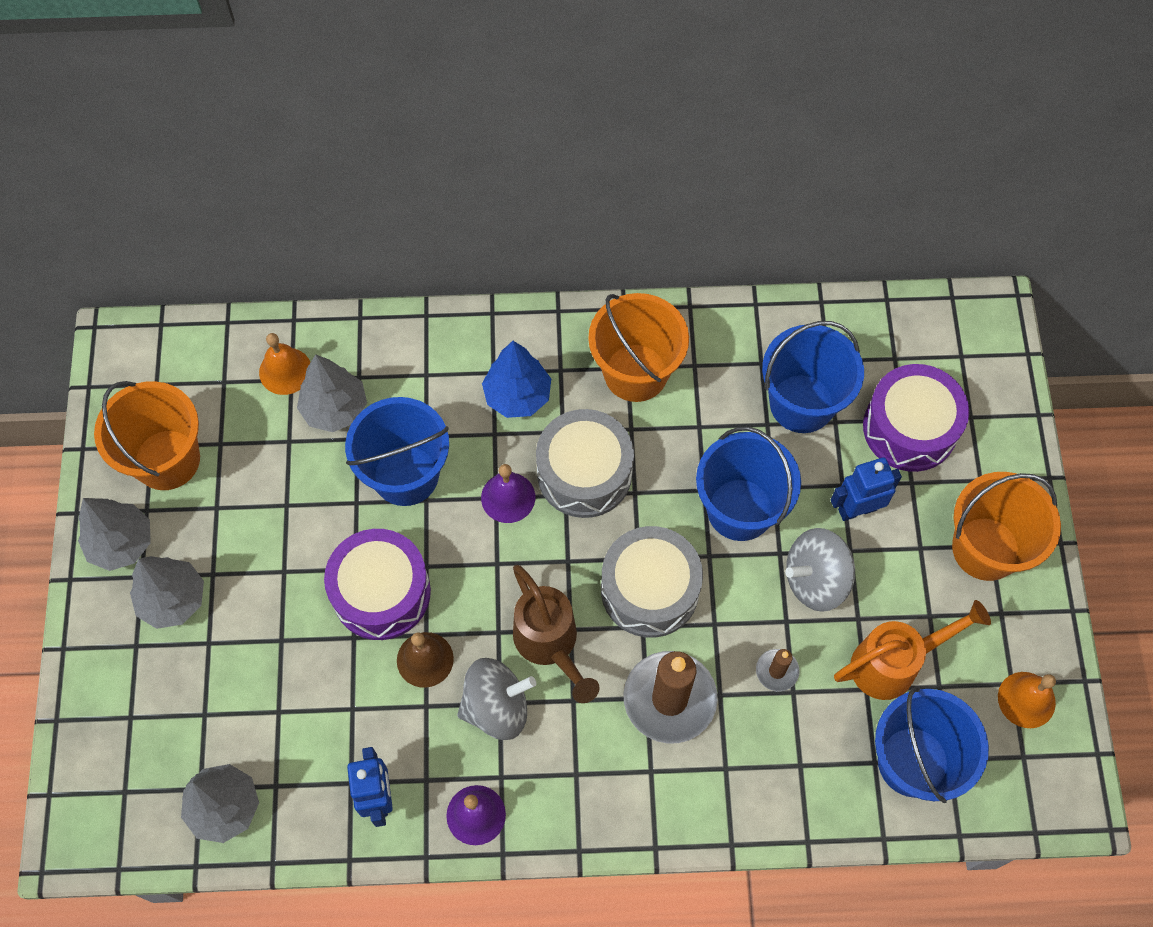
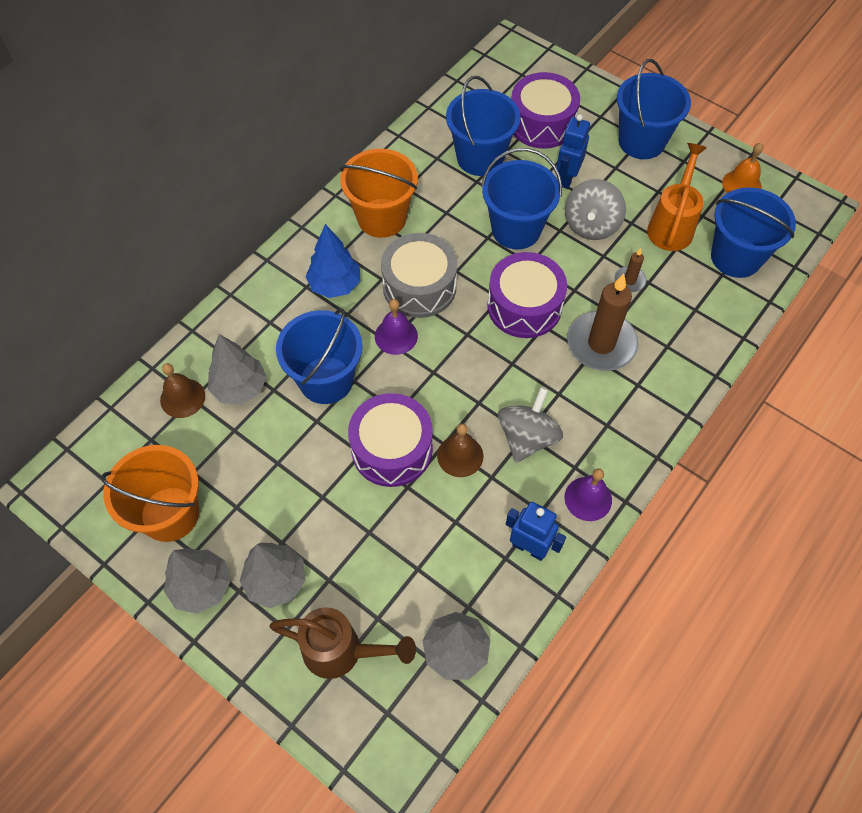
camera: 50 degrees left, 5 degrees down
orange bell [259,333,311,395] -> brown bell [160,363,205,418]
brown watering can [513,565,600,703] -> brown watering can moved to [269,607,416,679]
grey drum [601,526,703,638] -> purple drum [487,252,567,338]
orange bucket [952,472,1061,581] -> blue bucket [617,59,691,159]

